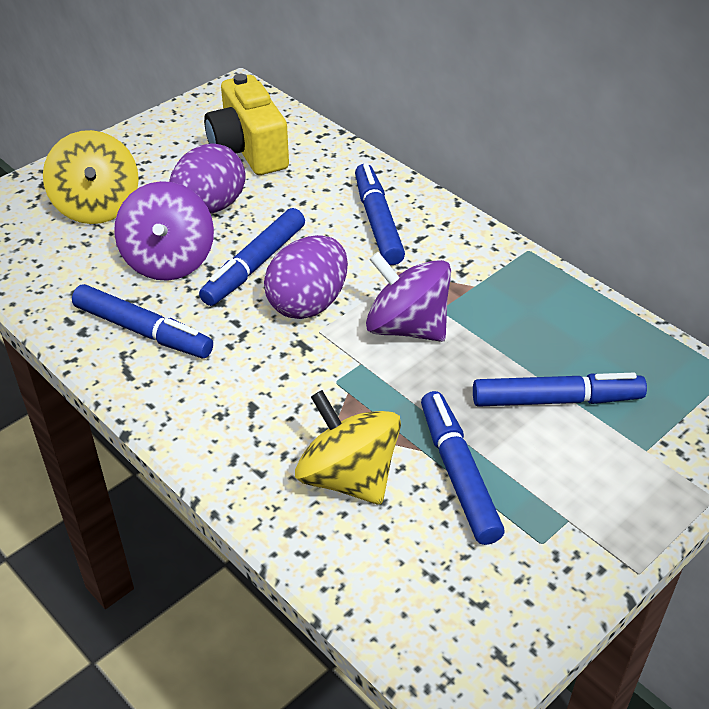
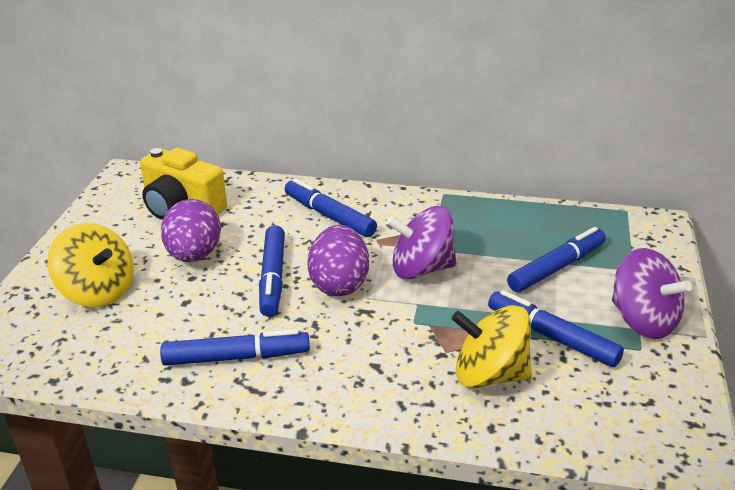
camera: 35 degrees left, 10 degrees down
purple spinning top [114,181,214,281] -> purple spinning top moved to [612,248,692,339]

